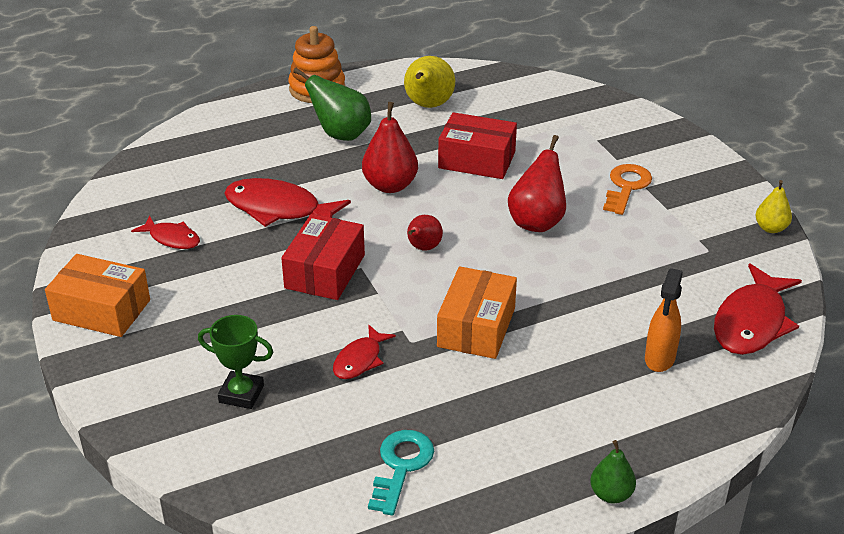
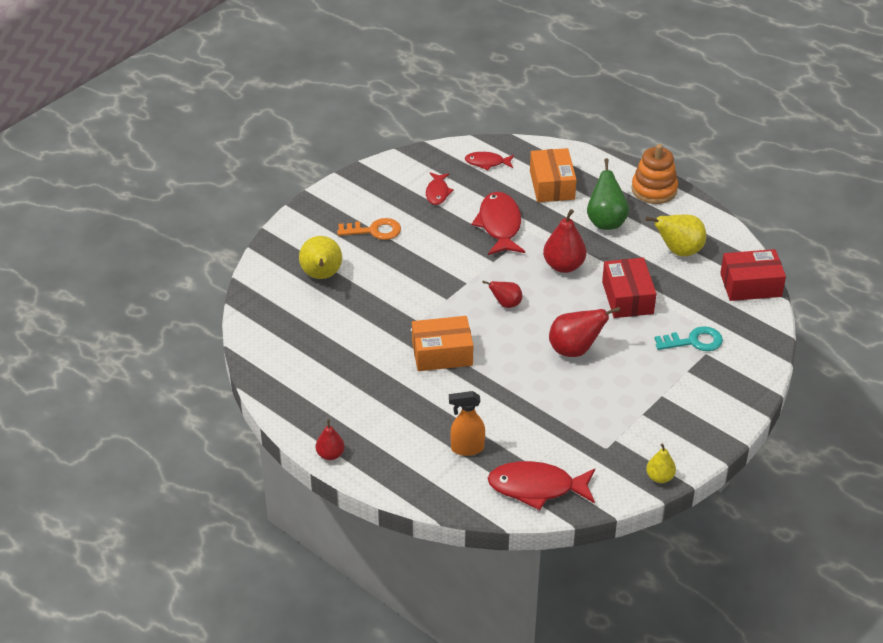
camera: 65 degrees right, 5 degrees up
orange box [45,254,150,337] -> orange box moved to [530,148,577,202]
green trophy [198,315,273,409] -> yellow pear [299,236,342,279]
red box [281,214,365,300] -> red box moved to [720,249,786,301]
red fish [333,324,396,379] -> red fish moved to [465,152,514,170]
turquoise key [368,430,434,516] -> turquoise key moved to [654,326,723,351]
green pear [590,440,636,503] -> red pear [316,419,345,460]
orange key [603,164,652,215] -> orange key moved to [337,218,401,240]

